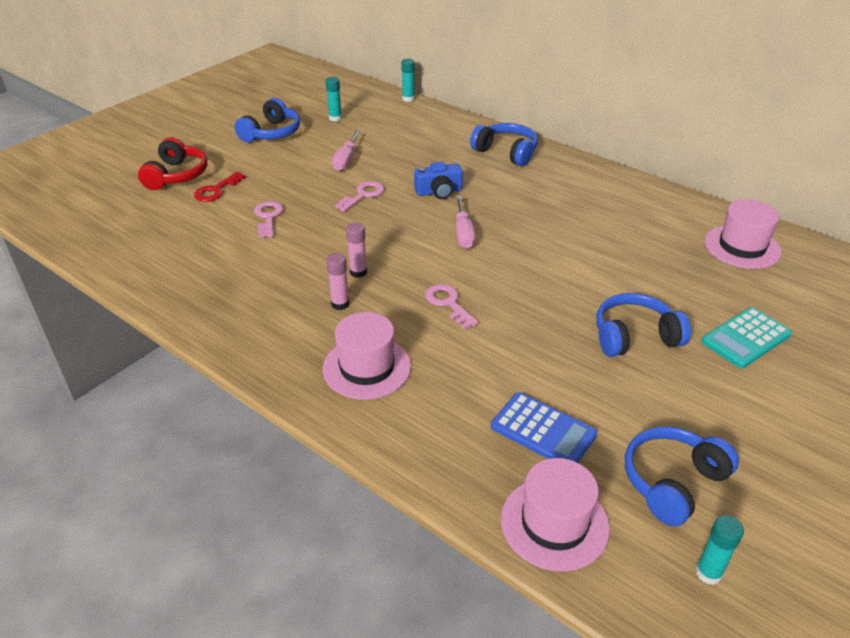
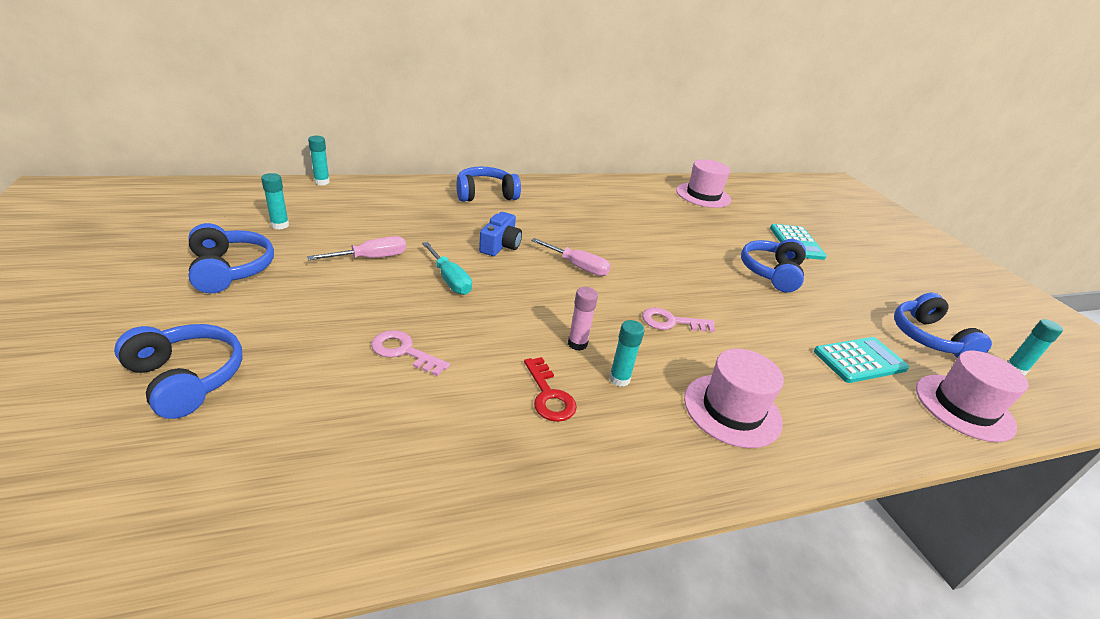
camera: 60 degrees left, 5 degrees down
red headphones [138,137,208,190] -> blue headphones [114,324,243,419]
red key [194,172,246,202] -> red key moved to [524,357,577,422]
pink glue stick [326,253,349,310] -> turquoise glue stick [609,320,645,387]
pink screwdriver [332,130,361,171] -> pink screwdriver turned 75 degrees counterclockwise [307,236,406,260]
pink key [334,181,384,212] -> turquoise screwdriver [422,242,472,295]
blue calculator [491,392,597,463] -> turquoise calculator [814,337,909,383]

